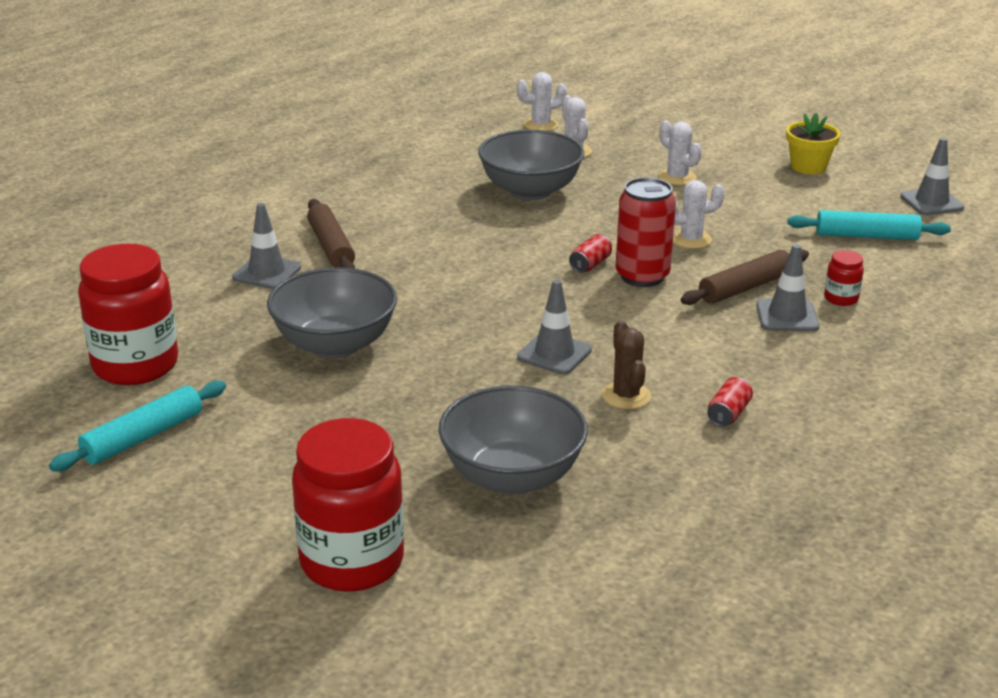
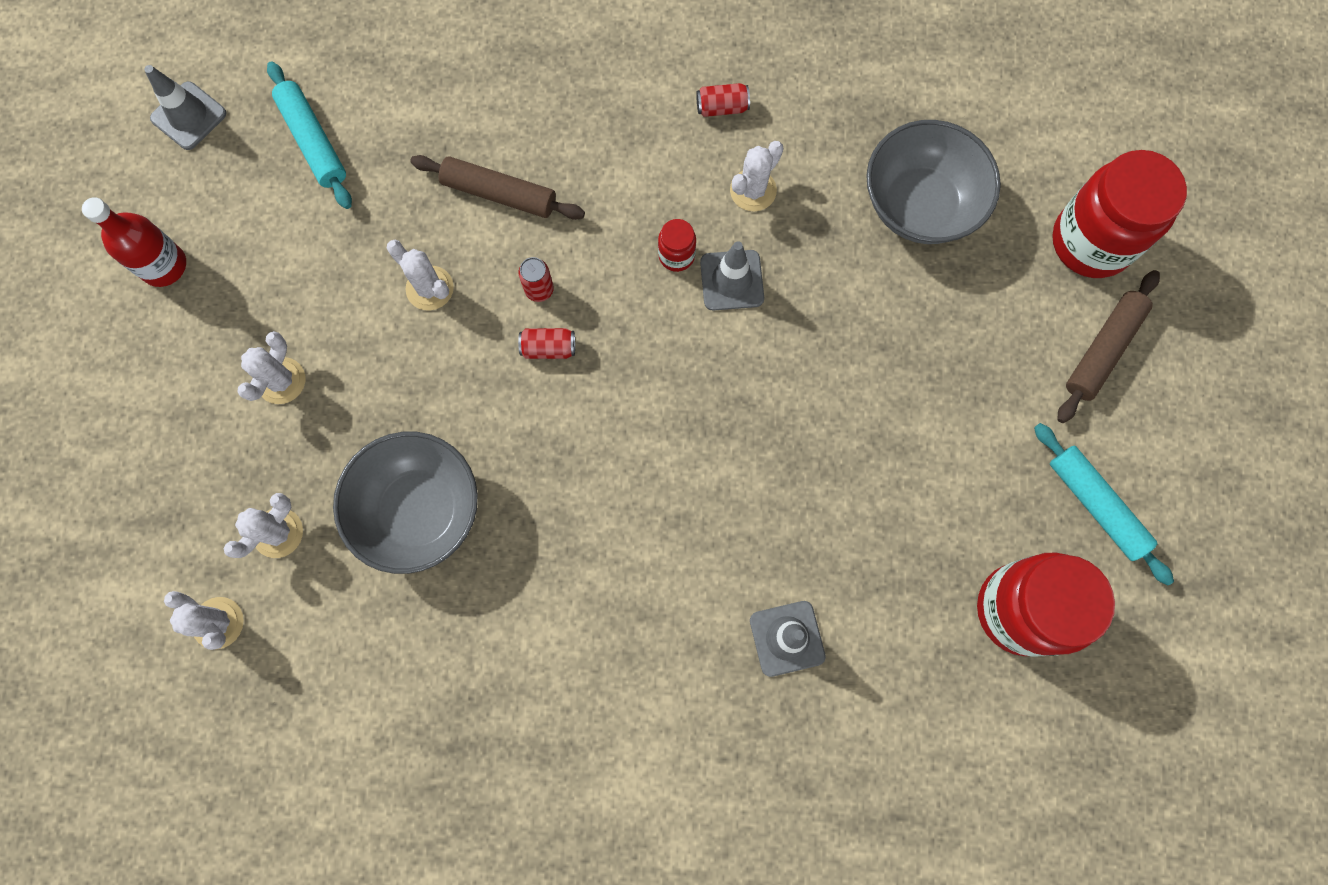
camera: 125 degrees left, 45 degrees up
turquoise rolling pin [49,381,226,471] -> turquoise rolling pin turned 45 degrees clockwise [1034,423,1174,586]
grey bowl [267,267,397,358] -> none
brown rolling pin [307,199,355,269] -> brown rolling pin moved to [1057,270,1160,423]
brown cactus [602,321,651,409] -> white cactus [730,141,784,212]
red can [615,177,676,287] -> red can [518,257,554,302], size x0.48
grey traffic cone [756,244,819,332] -> none
yellow flower pot [786,113,840,174] -> red bottle [82,197,186,287]
red jar [824,250,864,306] -> red jar moved to [658,219,696,272]

